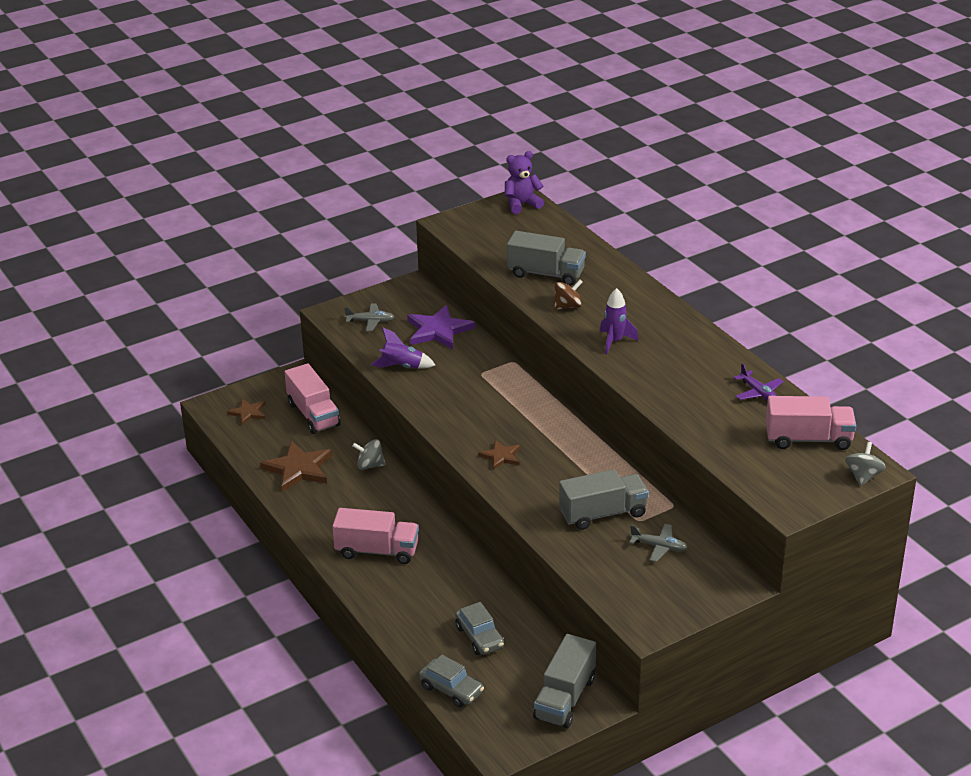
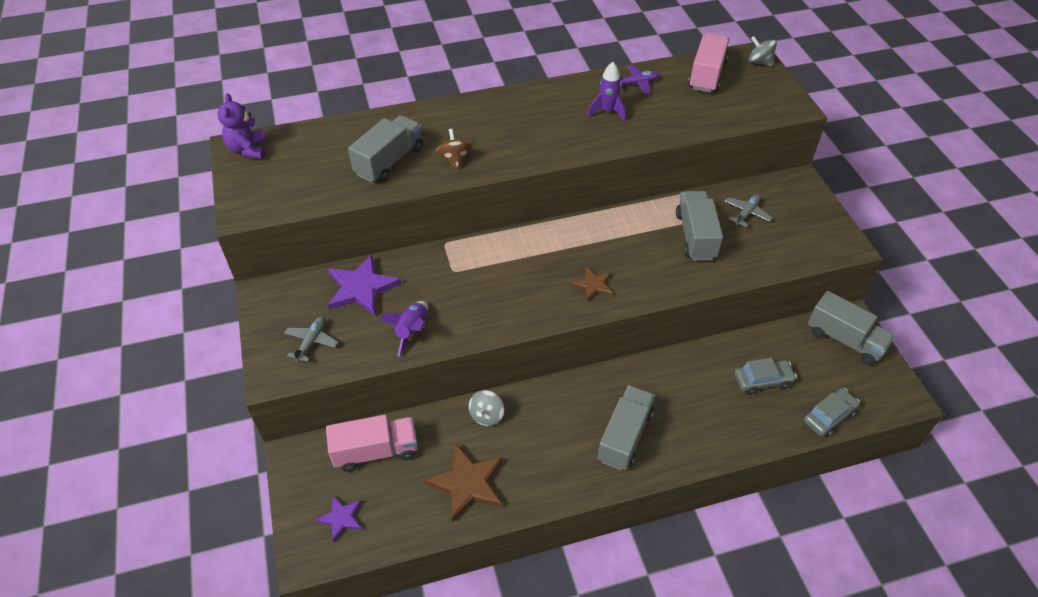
camera: 75 degrees left, 15 degrees up
brown star [227,399,265,425] -> purple star [315,496,362,542]
pink truck [332,508,419,564] -> grey truck [598,385,655,471]
purple rocket [600,288,639,354] -> purple rocket moved to [587,62,626,121]

